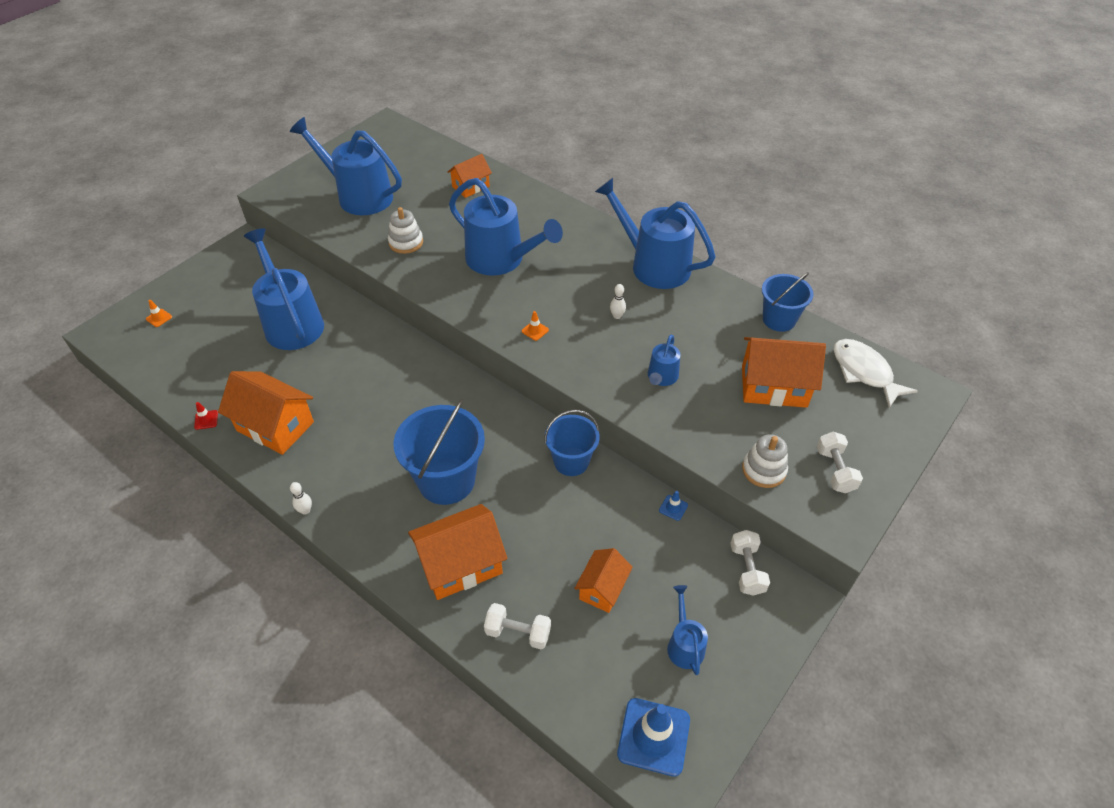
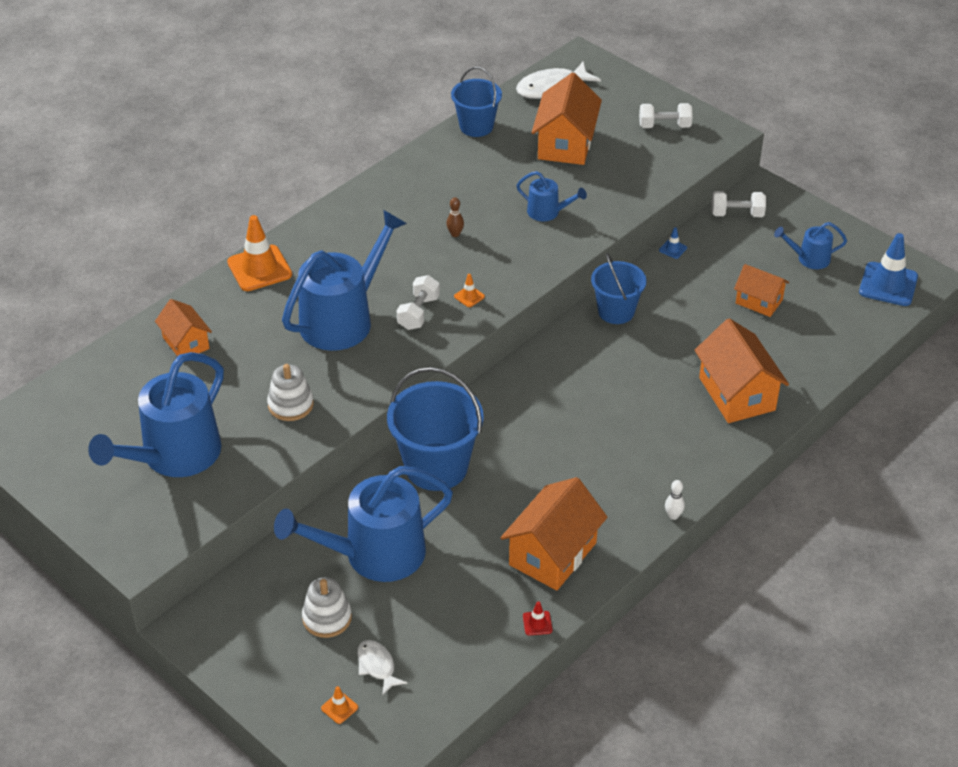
camera: 85 degrees left, 5 degrees down
blue bucket [394,399,485,505] -> blue bucket moved to [387,367,484,491]
white dumbbell [484,603,551,649] -> white dumbbell moved to [397,275,440,330]
blue watering can [595,178,715,289] -> none
white bowling pin [610,284,626,319] -> brown bowling pin [446,197,464,237]
white stacking toy [742,434,788,488] -> white stacking toy moved to [302,577,352,638]
none -> orange traffic cone [227,215,292,291]
none -> white fish [357,640,407,696]

